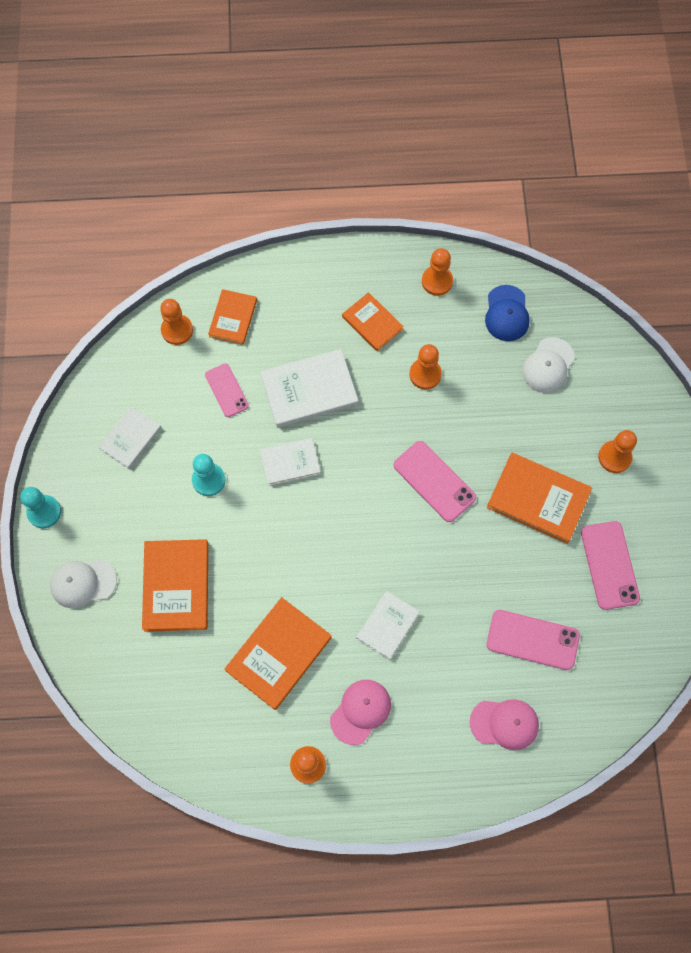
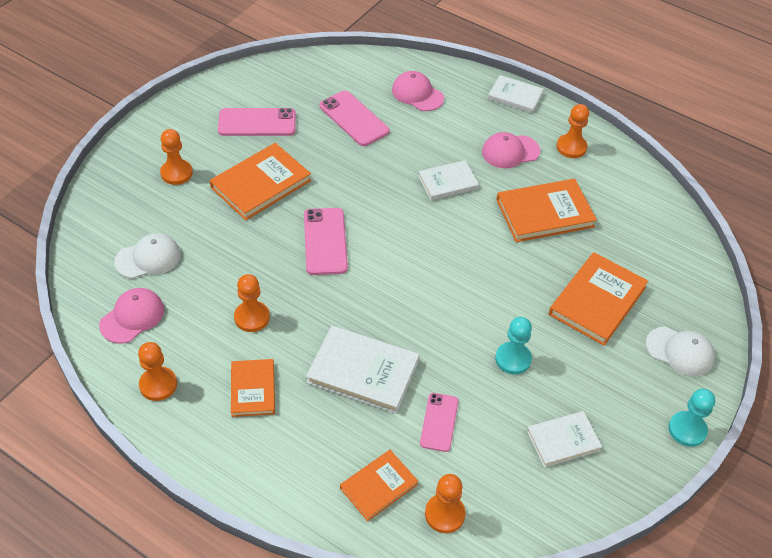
camera: 145 degrees left, 20 degrees down
white book [260,438,320,486] -> white book moved to [488,75,544,113]
blue cap [485,285,530,341] -> pink cap [99,288,164,343]
orange book [487,453,592,544] -> orange book turned 75 degrees clockwise [210,143,311,220]
pink phone [581,521,640,610] -> pink phone turned 60 degrees clockwise [218,108,296,136]

